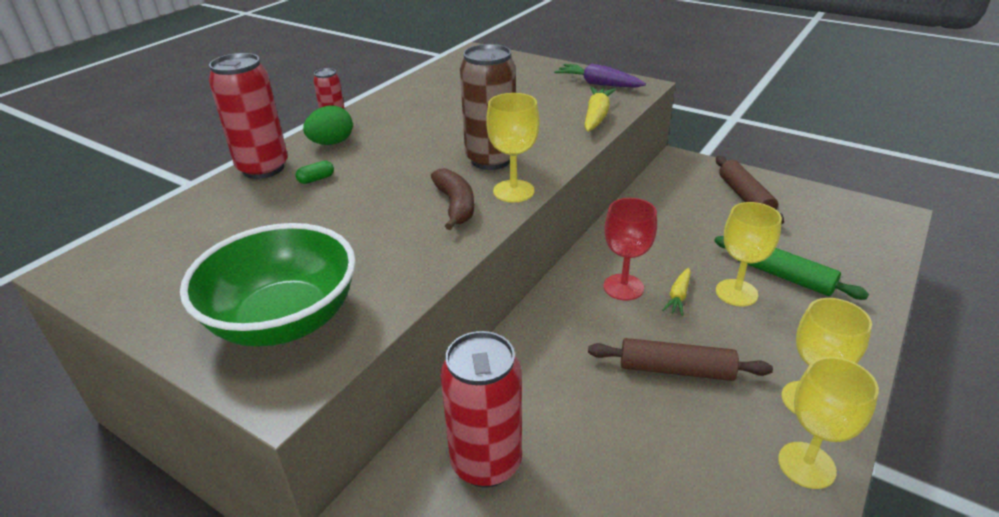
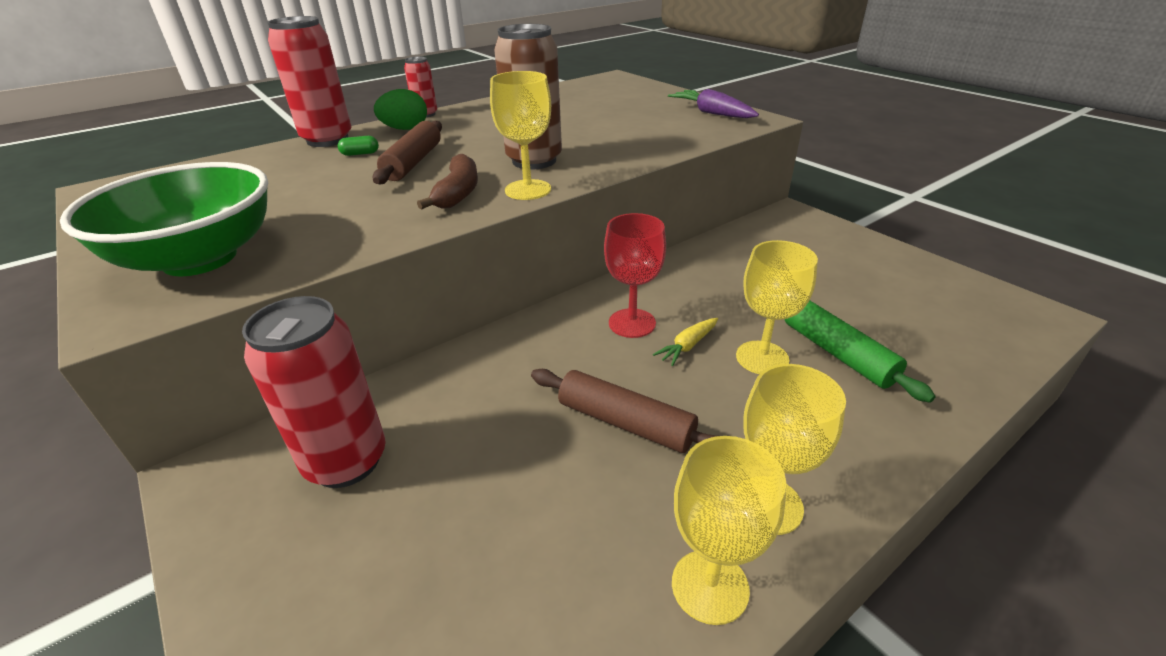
camera: 20 degrees right, 0 degrees up
yellow carrot [584,87,616,132] -> none
brown rolling pin [716,156,784,224] -> brown rolling pin moved to [373,120,442,184]

